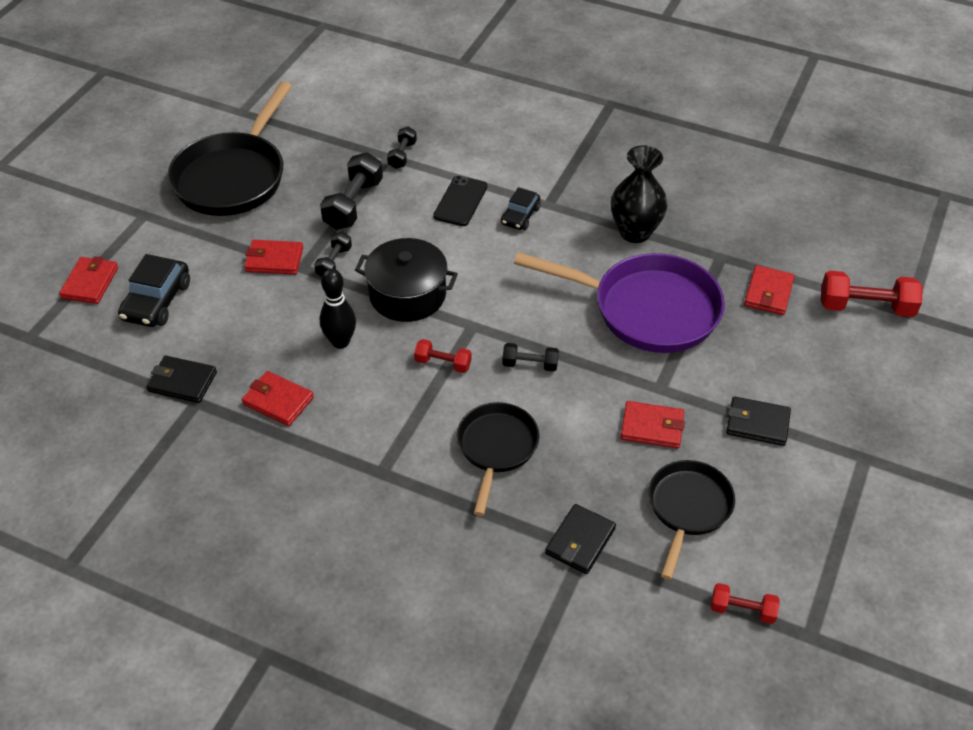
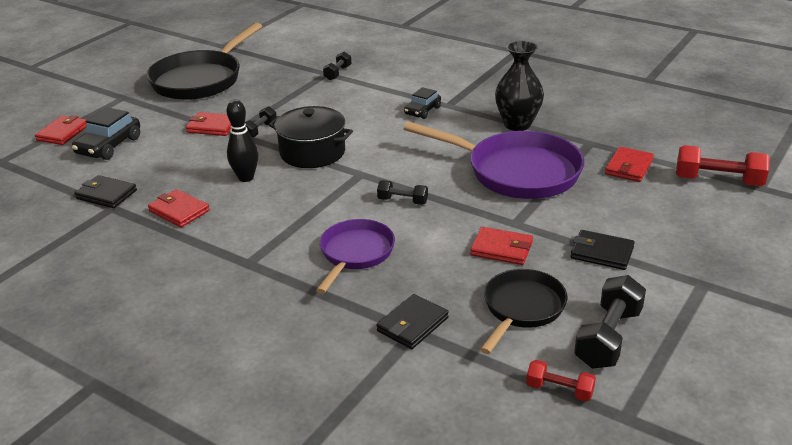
camera: 10 degrees right, 15 degrees down
black dumbbell [320,152,383,230] -> black dumbbell moved to [574,275,646,369]
red dumbbell [414,339,472,373] -> none
black phone [433,176,487,226] -> none
black pan [457,402,540,516] -> purple pan [316,219,395,294]

